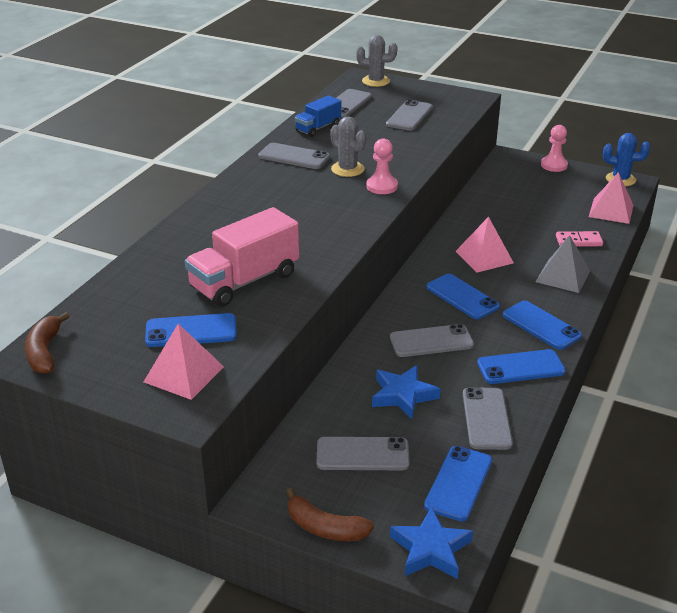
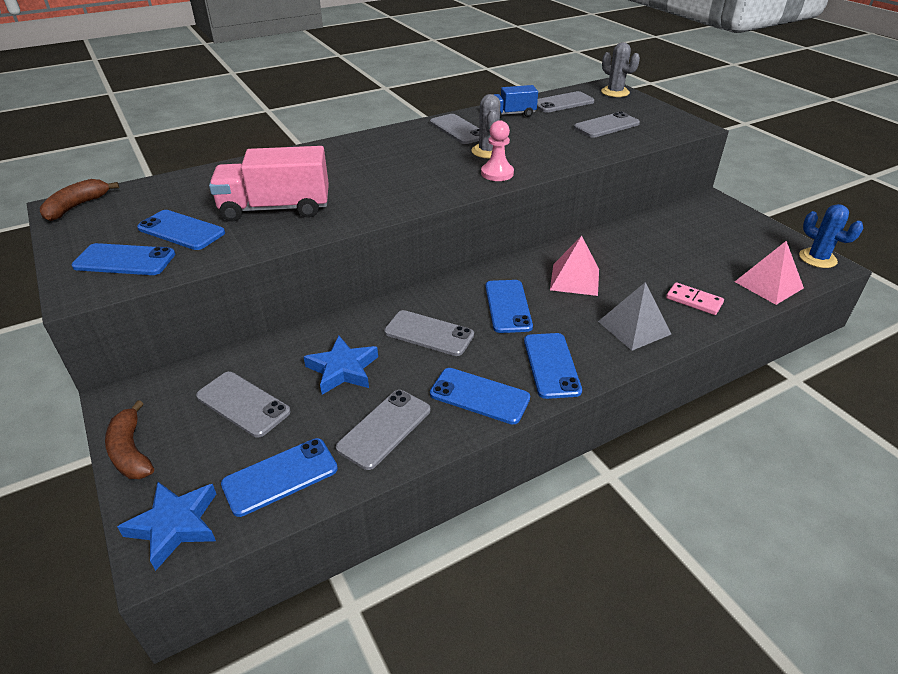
camera: 35 degrees right, 5 degrees up
pink pyramid [144,324,224,400] -> blue phone [72,243,175,275]
pink pawn [541,125,568,172] -> none

